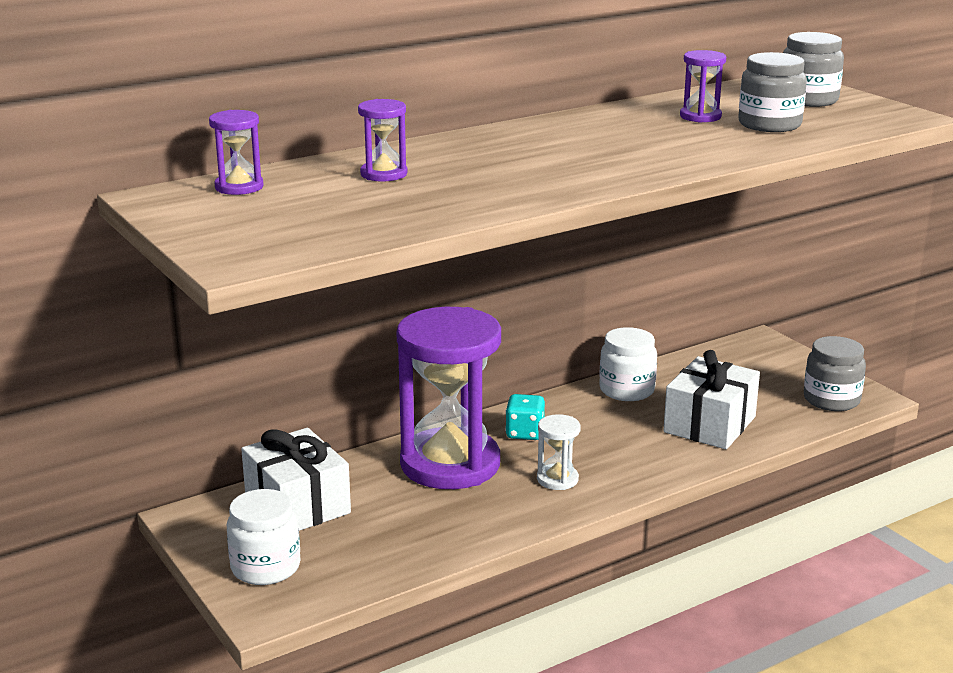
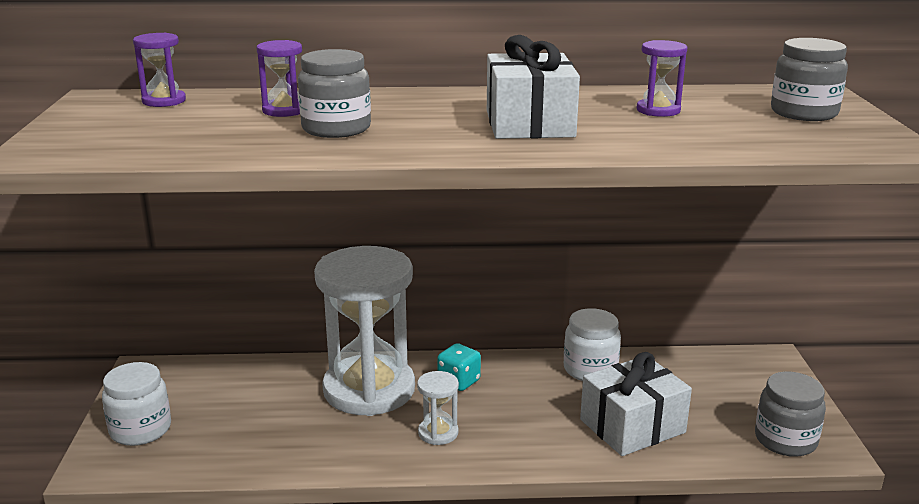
camera: 30 degrees right, 0 degrees up
white gift [241,428,351,531] -> white gift moved to [487,35,580,139]
purple hourglass [396,307,501,489] -> white hourglass [314,246,415,416]
grey jar [738,52,807,132] -> grey jar moved to [298,49,371,138]

